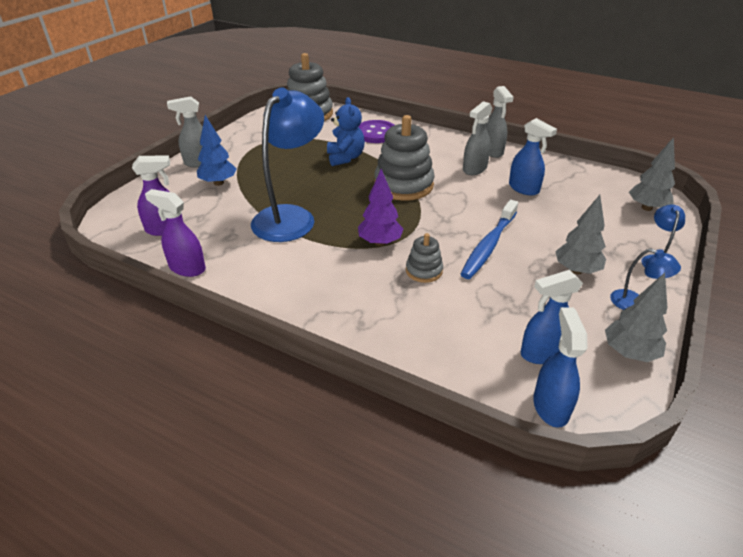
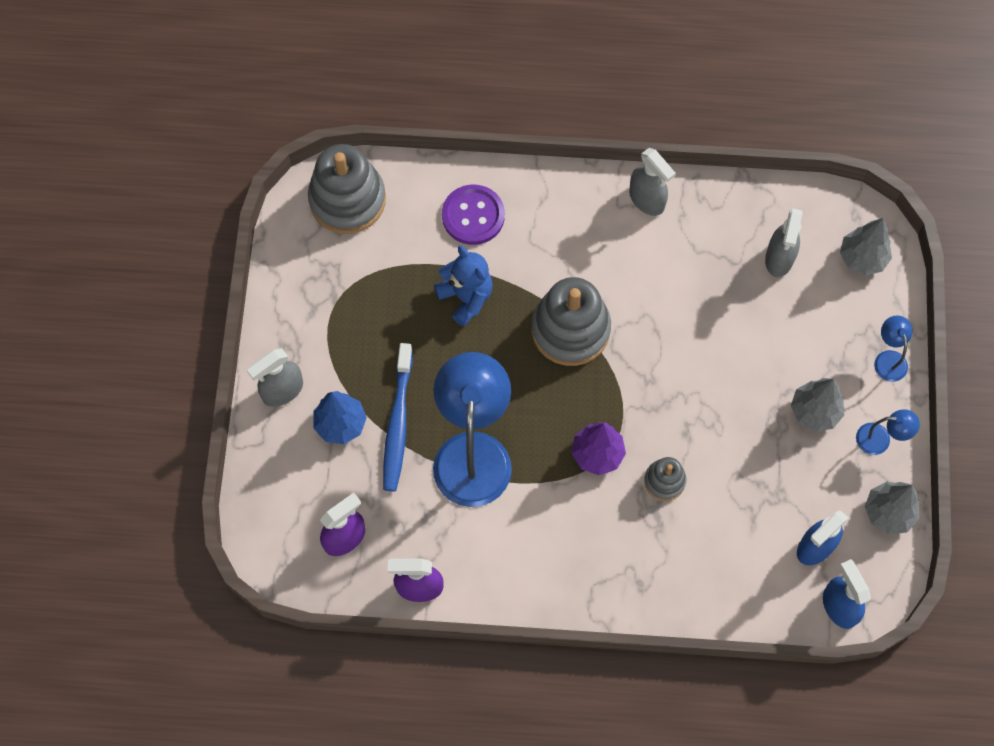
camera: 25 degrees left, 30 degrees up
blue toothbrush [461,200,518,279] -> blue toothbrush moved to [383,343,413,492]
grey spray bottle [463,101,492,175] -> grey spray bottle moved to [765,208,802,277]
blue spray bottle [509,118,557,196] -> none

